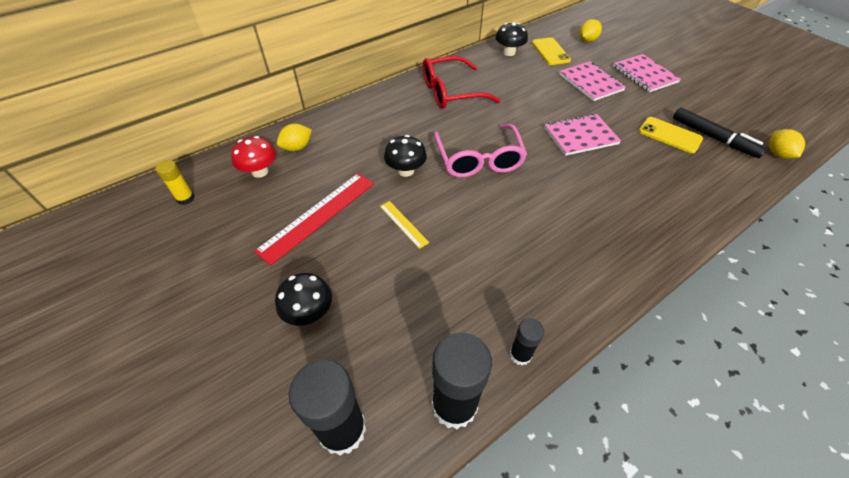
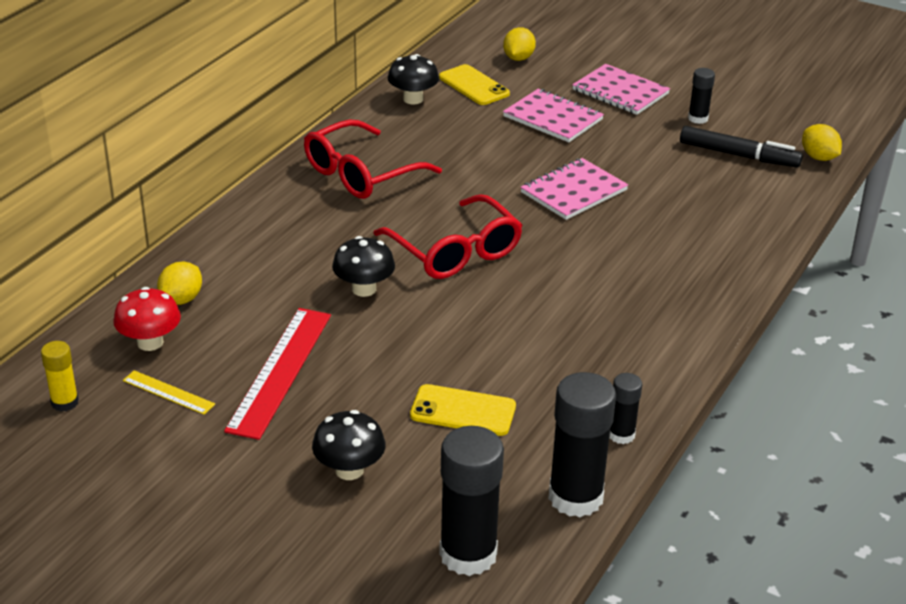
camera: 25 degrees left, 15 degrees down
yellow ruler [380,201,429,249] -> yellow ruler moved to [123,370,215,415]
pink glasses [434,124,527,177] -> red glasses [373,194,523,279]
yellow phone [639,117,703,153] -> yellow phone moved to [410,384,516,436]
none -> black glue stick [688,68,715,124]

